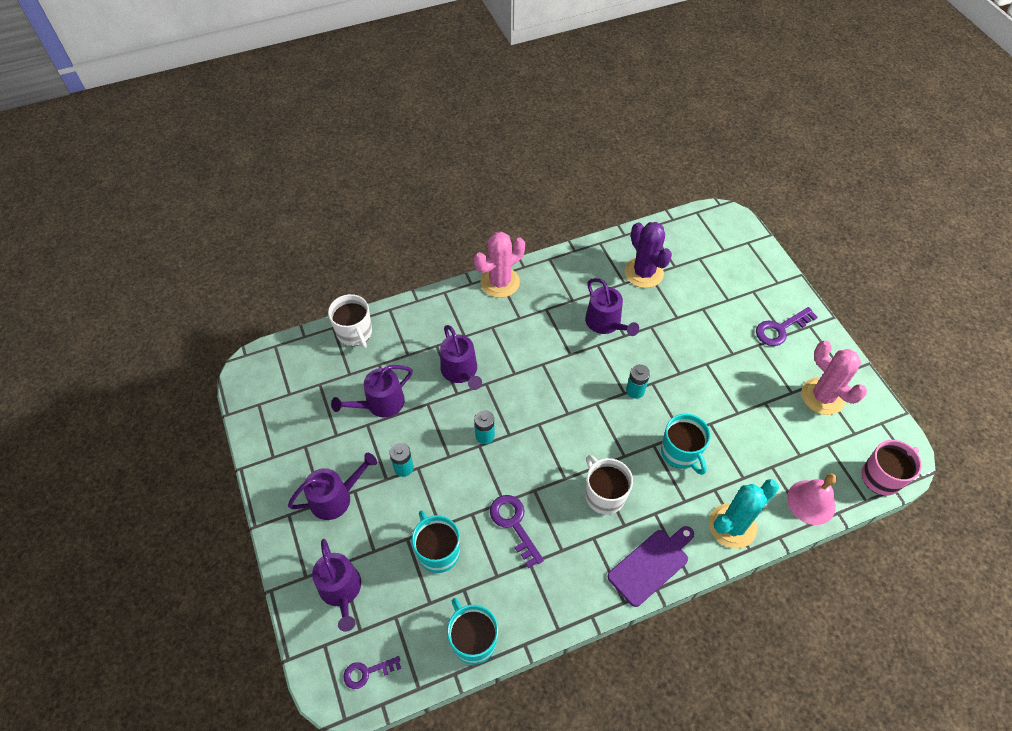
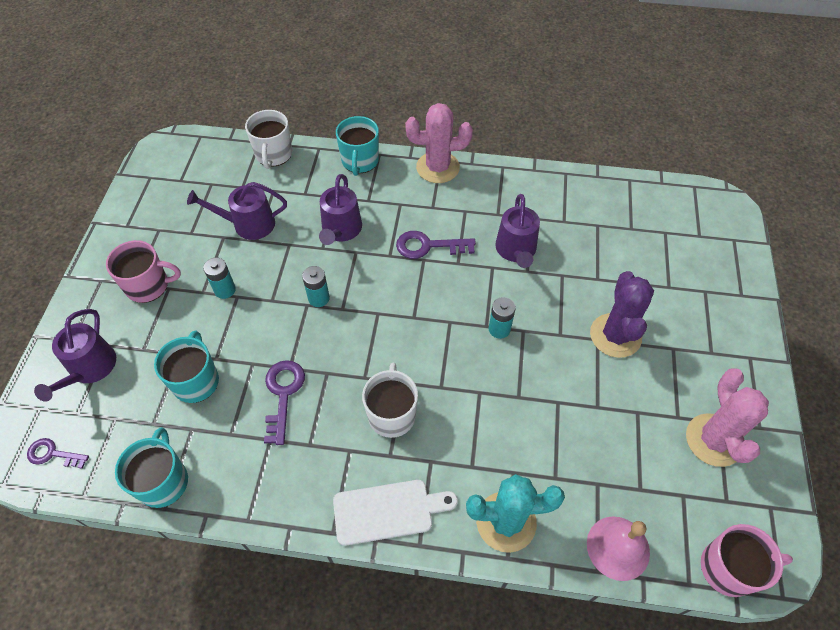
camera: 30 degrees right, 0 degrees up
purple watering can [288,453,377,520] -> pink mug [106,240,181,303]
purple cutting board [608,526,694,607] -> white cutting board [333,480,458,546]
purple cactus [625,222,672,288] -> purple cactus moved to [590,271,654,358]
turquoise mug [661,414,711,475] -> turquoise mug moved to [336,116,379,176]
purple key [756,307,818,346] -> purple key moved to [396,231,476,259]

